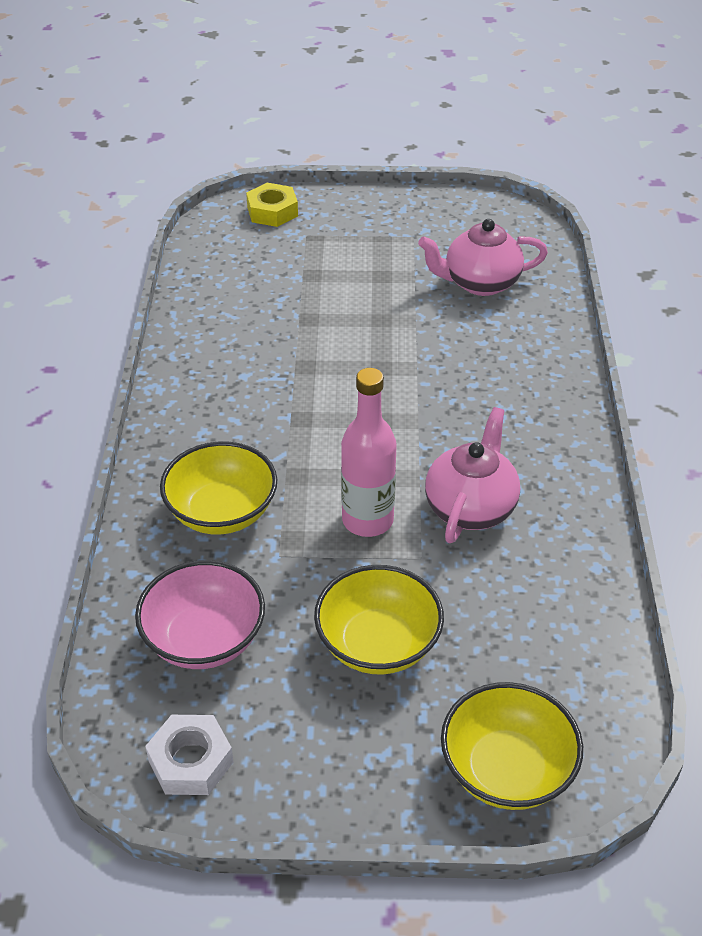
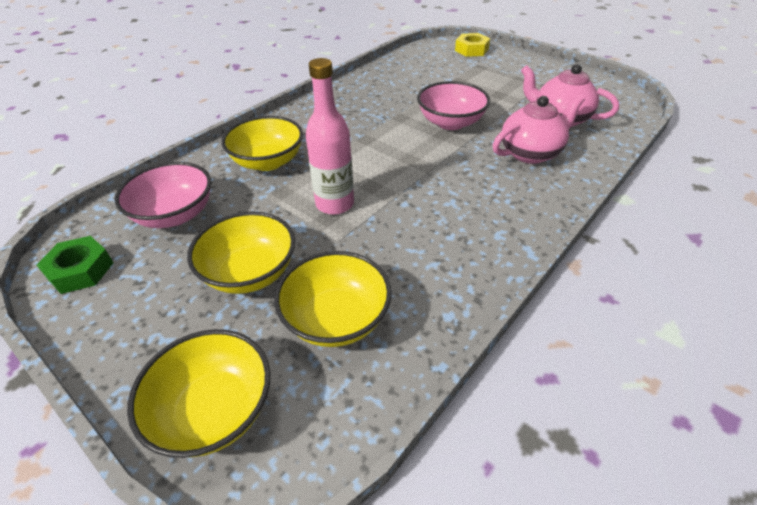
camera: 40 degrees right, 0 degrees up
white nut [145,715,233,795] -> green nut [37,236,114,294]
pink teapot [425,407,520,543] -> pink teapot moved to [493,94,585,164]
none -> yellow bowl [274,251,392,347]
none -> pink bowl [417,81,490,130]

